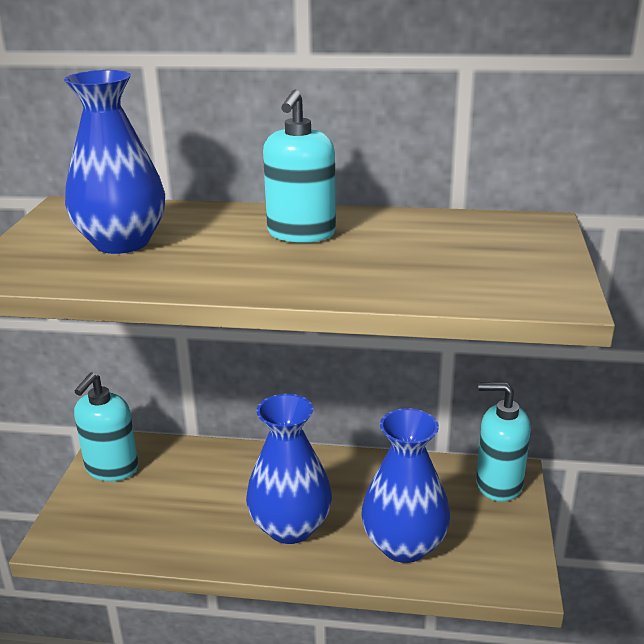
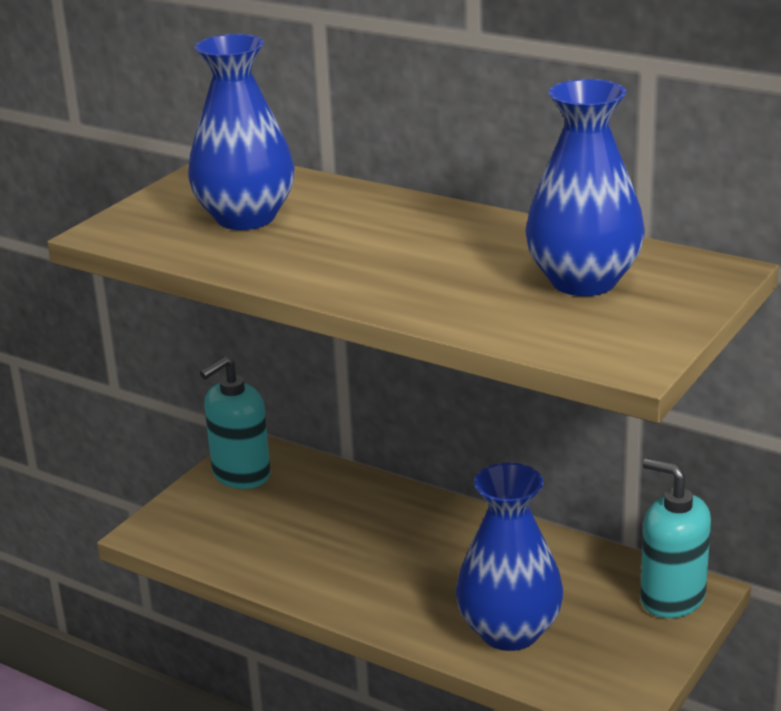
camera: 25 degrees right, 0 degrees up
blue vase [246,394,332,544] -> blue vase moved to [525,79,645,296]
turquoise soap dispenser [263,90,336,243] -> none

